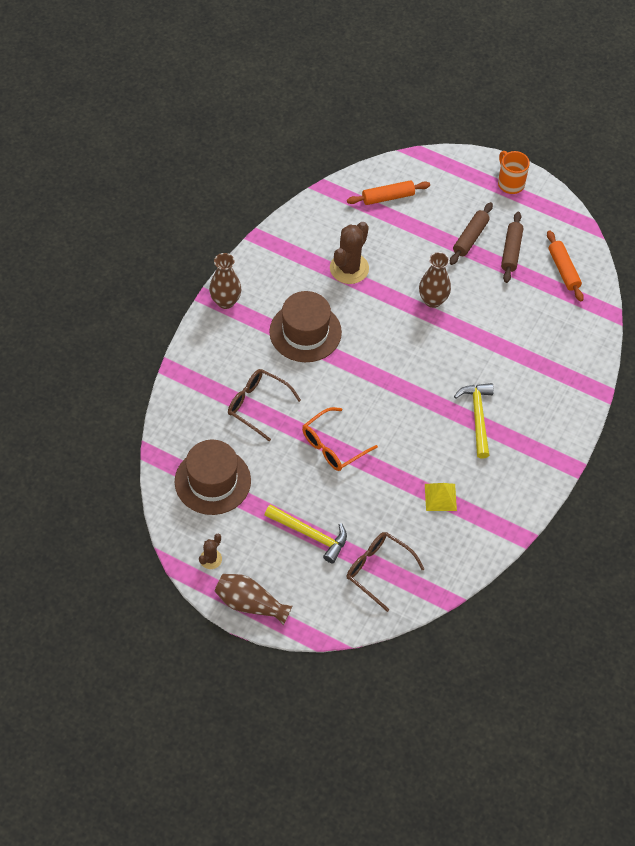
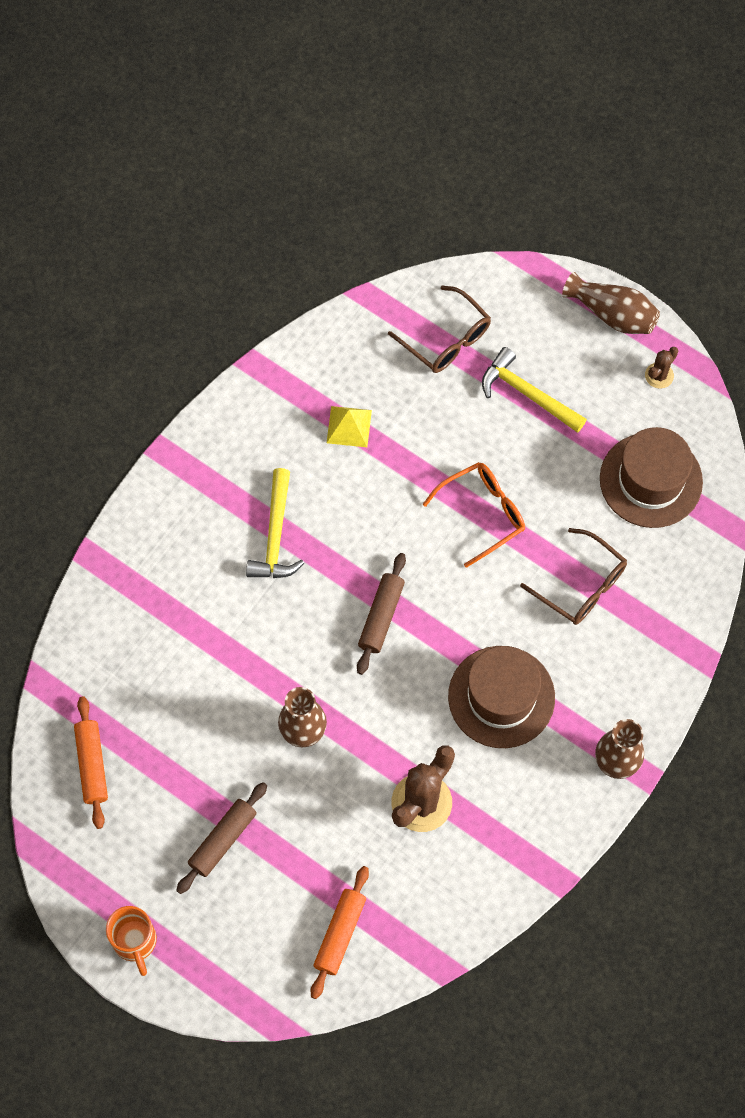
camera: 170 degrees left, 10 degrees up
orange rolling pin [347,180,430,205] -> orange rolling pin turned 60 degrees counterclockwise [311,866,369,999]
brown rolling pin [501,212,523,283] -> brown rolling pin moved to [357,553,406,675]

